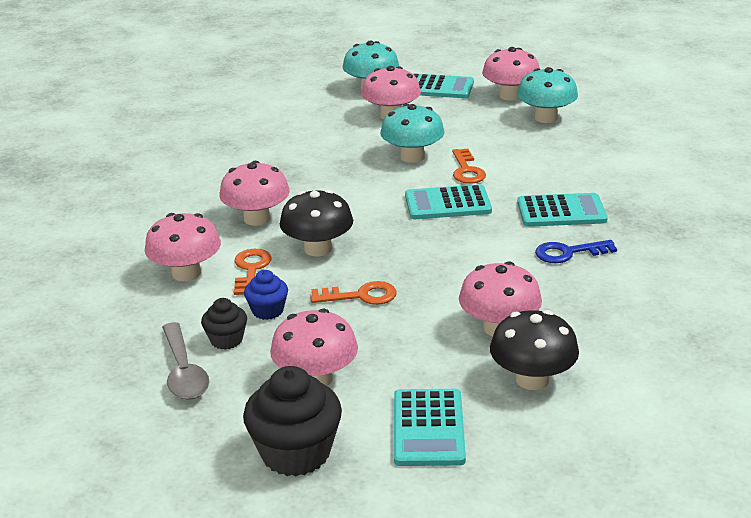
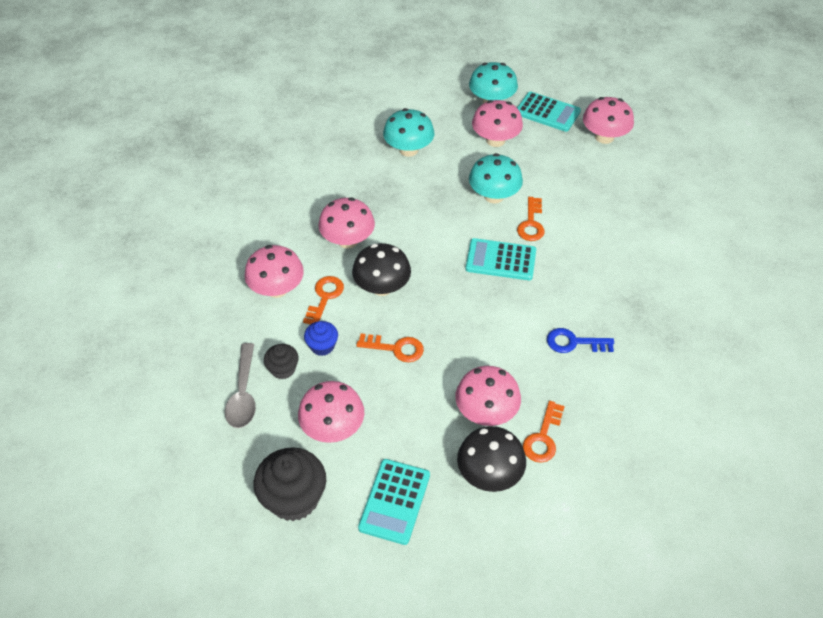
camera: 15 degrees right, 20 degrees up
turquoise mushroom [517,67,578,123] -> turquoise mushroom moved to [383,108,434,157]
turquoise calculator [517,193,608,227] -> none
none -> orange key [523,401,565,463]

